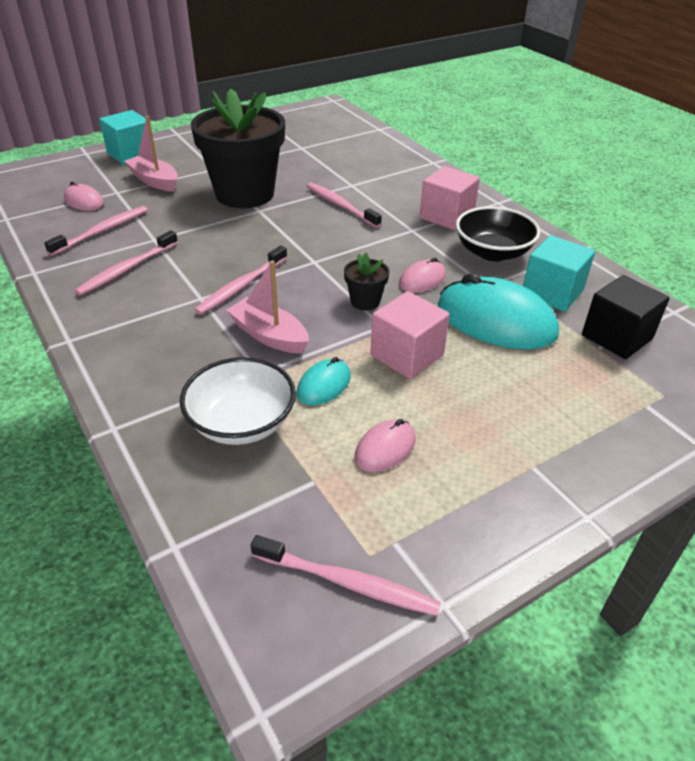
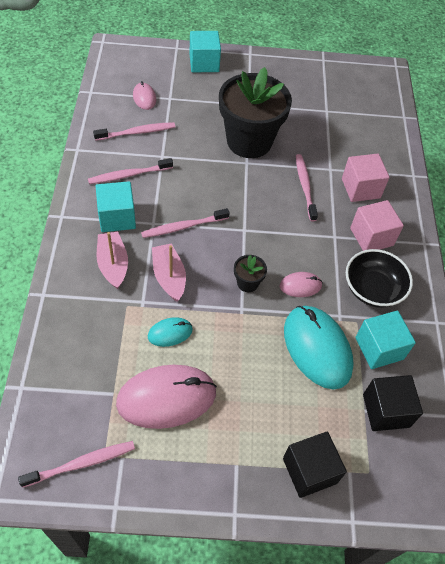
camera: 30 degrees right, 15 degrees up
pink boat [124,116,178,192] -> pink boat moved to [97,232,128,289]
white bowl [180,357,296,445] -> none
pink toothbrush [251,535,441,616] -> pink toothbrush turned 75 degrees counterclockwise [18,441,135,488]
pink mouse [355,419,415,472] -> pink mouse [116,365,217,429], size x2.05
pink cube [370,291,450,379] -> pink cube moved to [342,154,390,202]
none -> turquoise cube [96,181,136,232]
none -> black cube [283,432,347,498]

